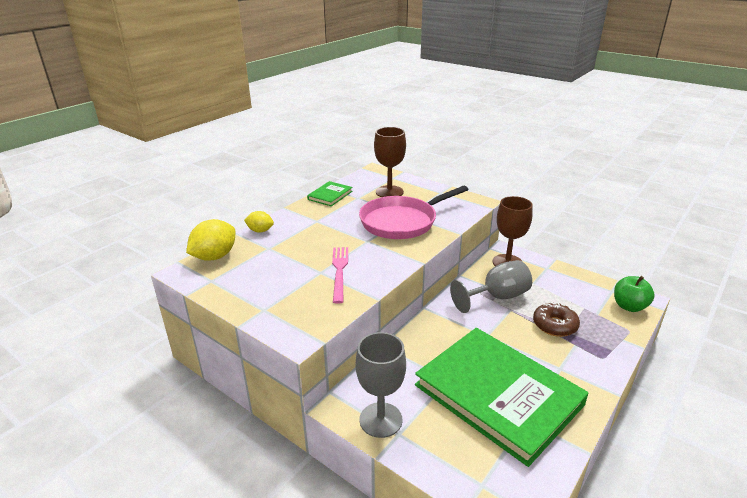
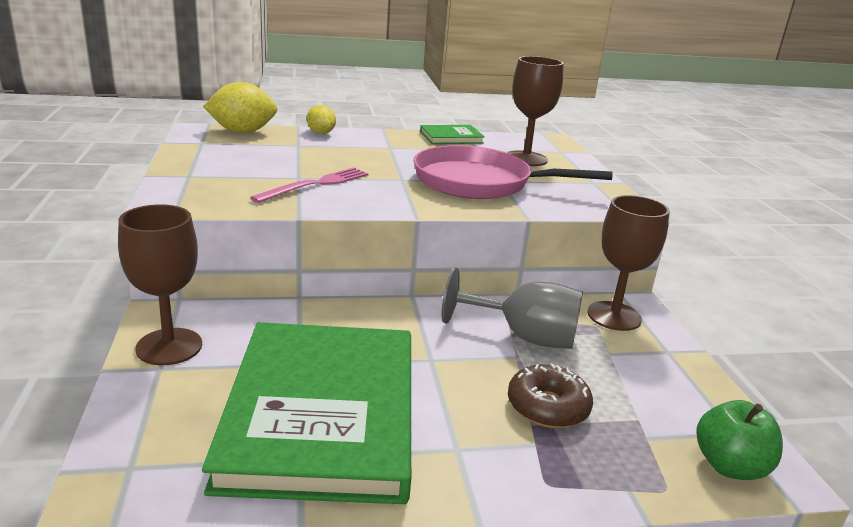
camera: 40 degrees right, 5 degrees down
grey goblet [356,332,406,438] -> brown goblet [118,204,202,365]

